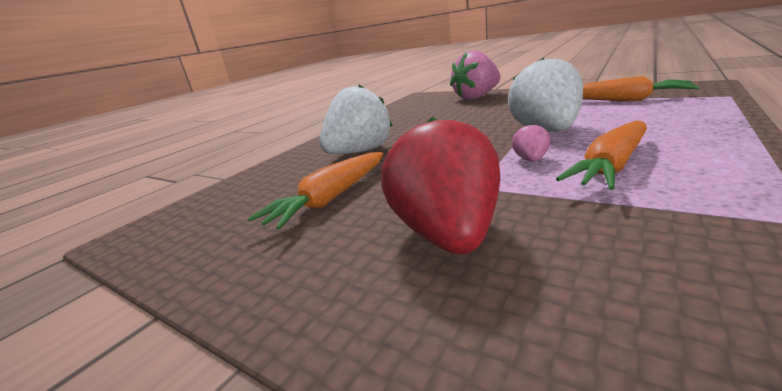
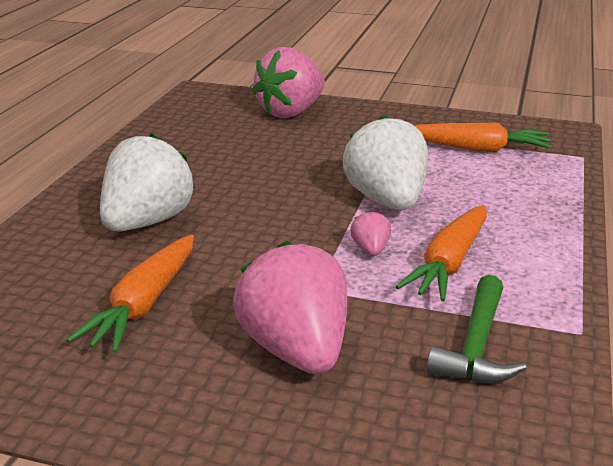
camera: 20 degrees left, 5 degrees up
red strawberry [381,117,500,255] -> pink strawberry [233,241,347,374]
none -> green hammer [427,275,527,383]

